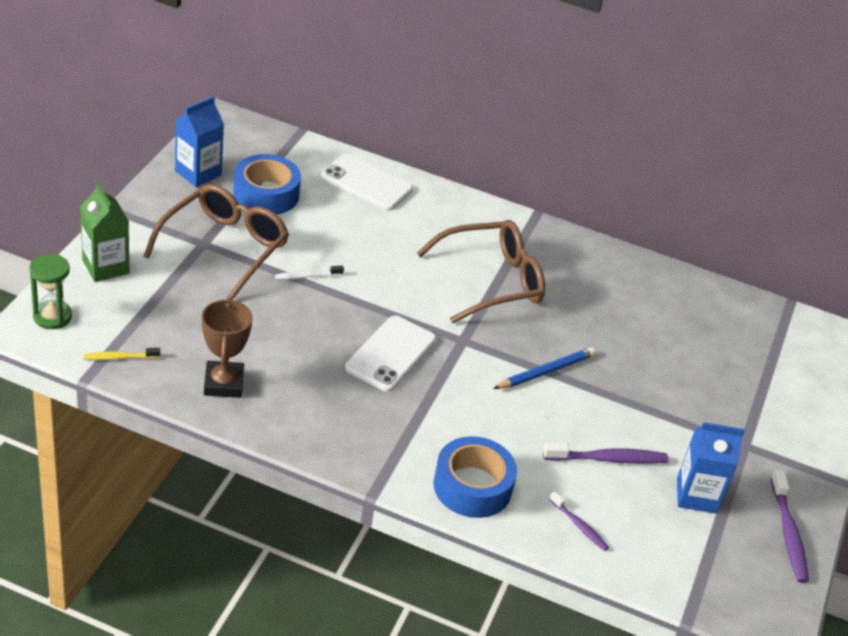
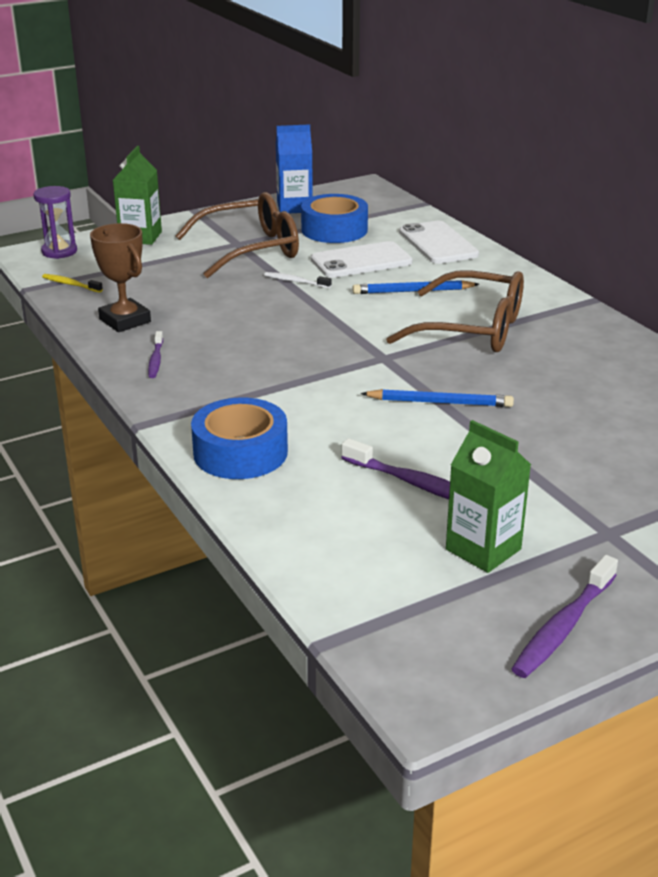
camera: 45 degrees right, 10 degrees down
green hourglass [29,254,72,329] -> purple hourglass [34,186,77,259]
brown trophy [202,298,253,398] -> brown trophy turned 75 degrees counterclockwise [90,223,151,332]
white phone [345,316,436,392] -> white phone moved to [311,241,413,278]
purple toothbrush [549,492,609,551] -> purple toothbrush moved to [148,331,163,378]
blue carton [677,422,745,514] -> green carton [446,420,531,573]
none -> blue pencil [352,280,479,294]

